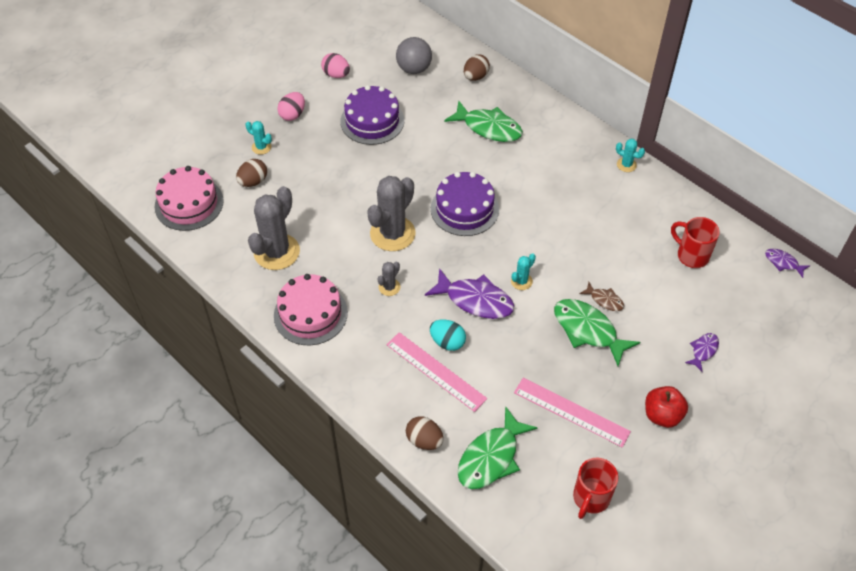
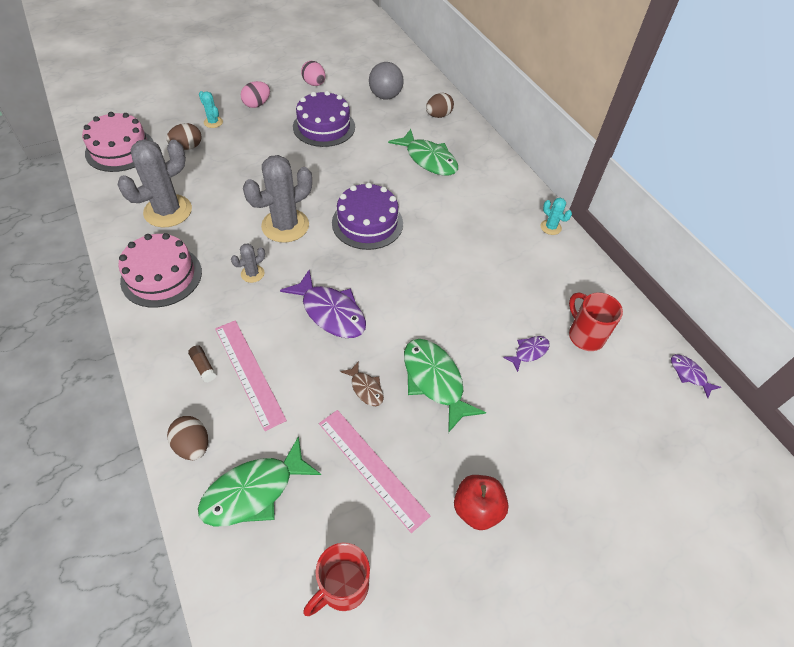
camera: 15 degrees right, 0 degrees up
turquoise egg [430,319,466,351] -> none
turquoise cactus [511,253,536,290] -> none
brown fish [579,282,624,311] -> brown fish moved to [340,361,384,406]
purple fish [685,333,719,372] -> purple fish moved to [503,336,550,372]
none -> brown glue stick [188,345,216,382]

